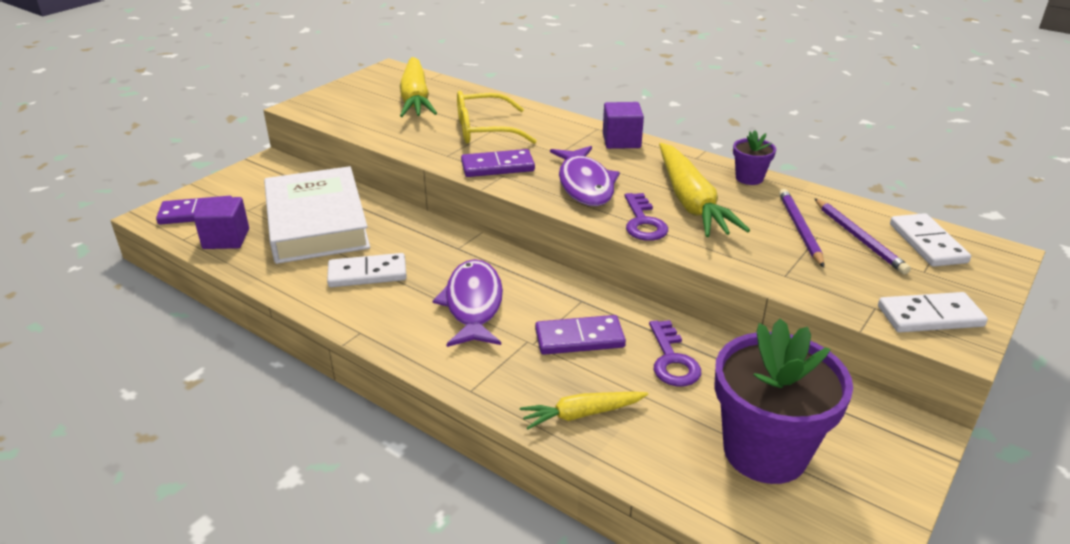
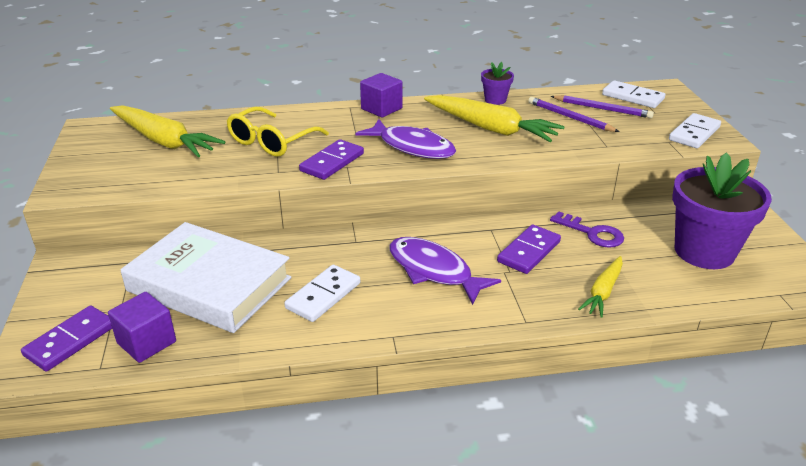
camera: 45 degrees left, 0 degrees up
purple key [625,193,668,241] -> none

